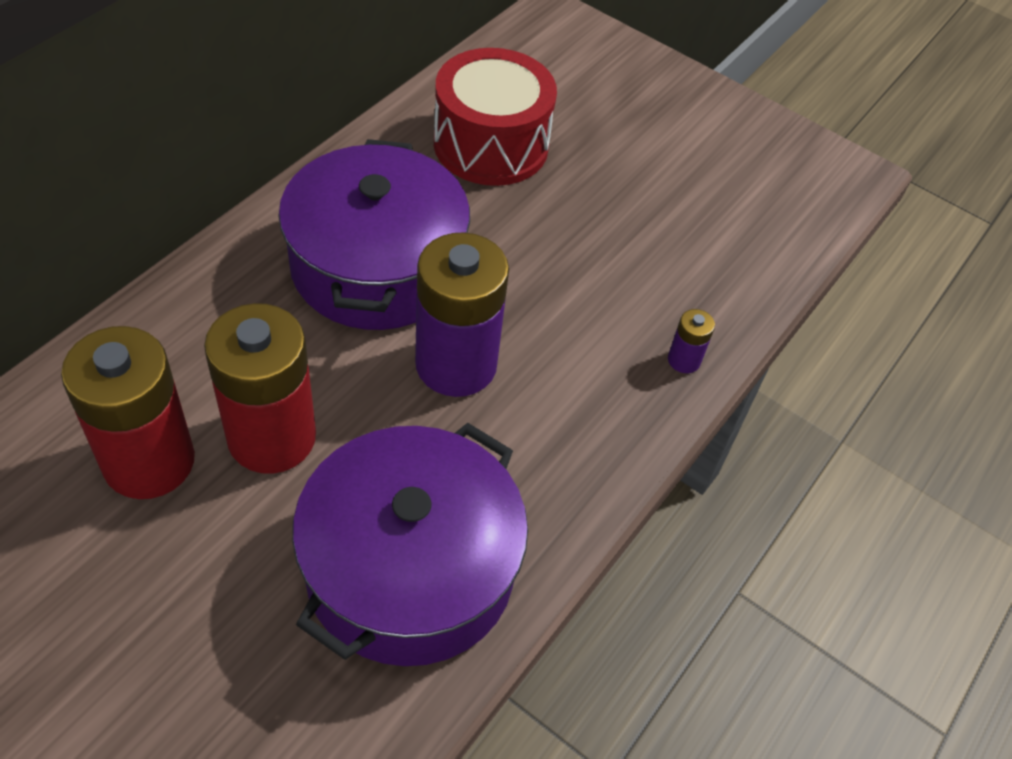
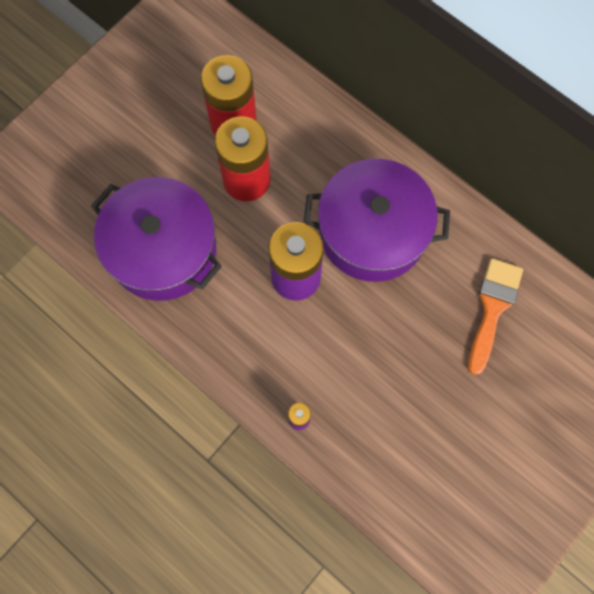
camera: 100 degrees right, 20 degrees up
red drum [434,48,557,186] -> orange brush [468,258,523,375]

